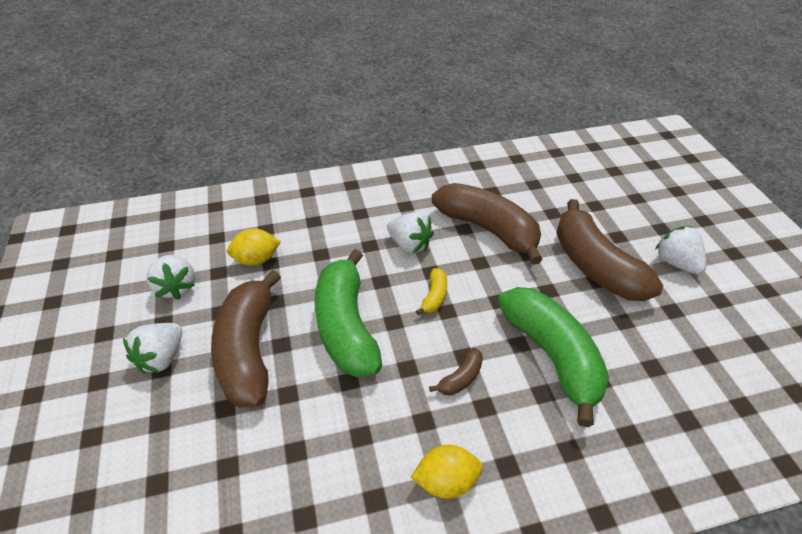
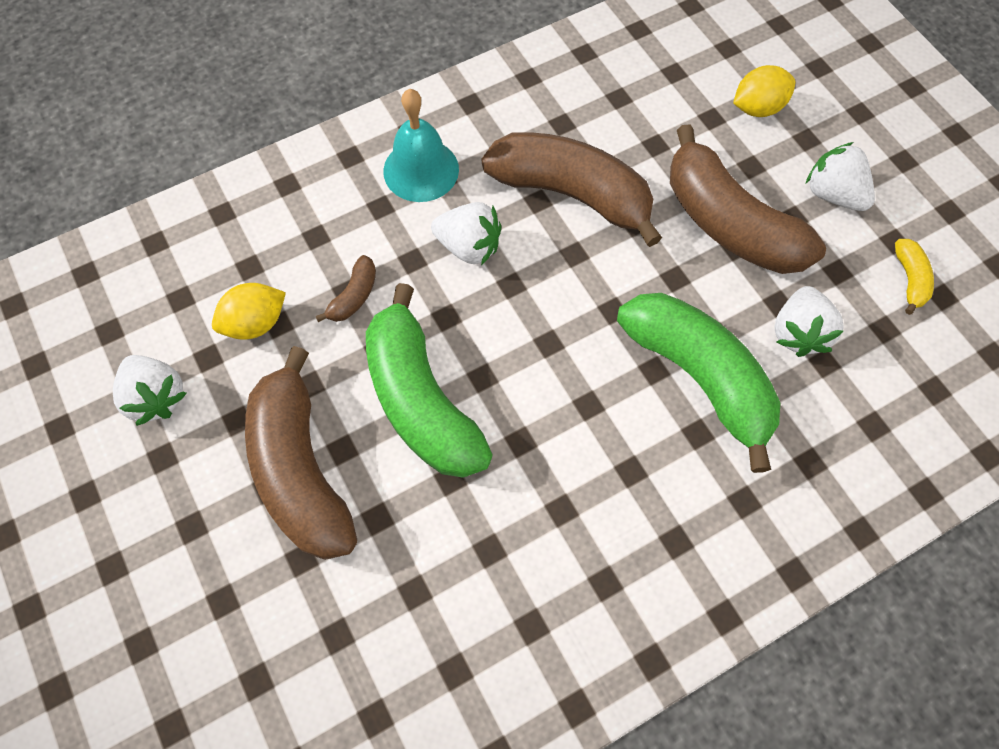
camera: 15 degrees left, 20 degrees up
white strawberry [123,323,182,374] -> white strawberry moved to [775,286,844,357]
yellow lemon [411,445,483,499] -> yellow lemon moved to [733,65,795,117]
yellow banana [416,268,447,315] -> yellow banana moved to [895,239,934,315]
brown banana [429,348,483,395] -> brown banana moved to [316,255,376,322]
none -> turquoise bell [383,89,459,202]

